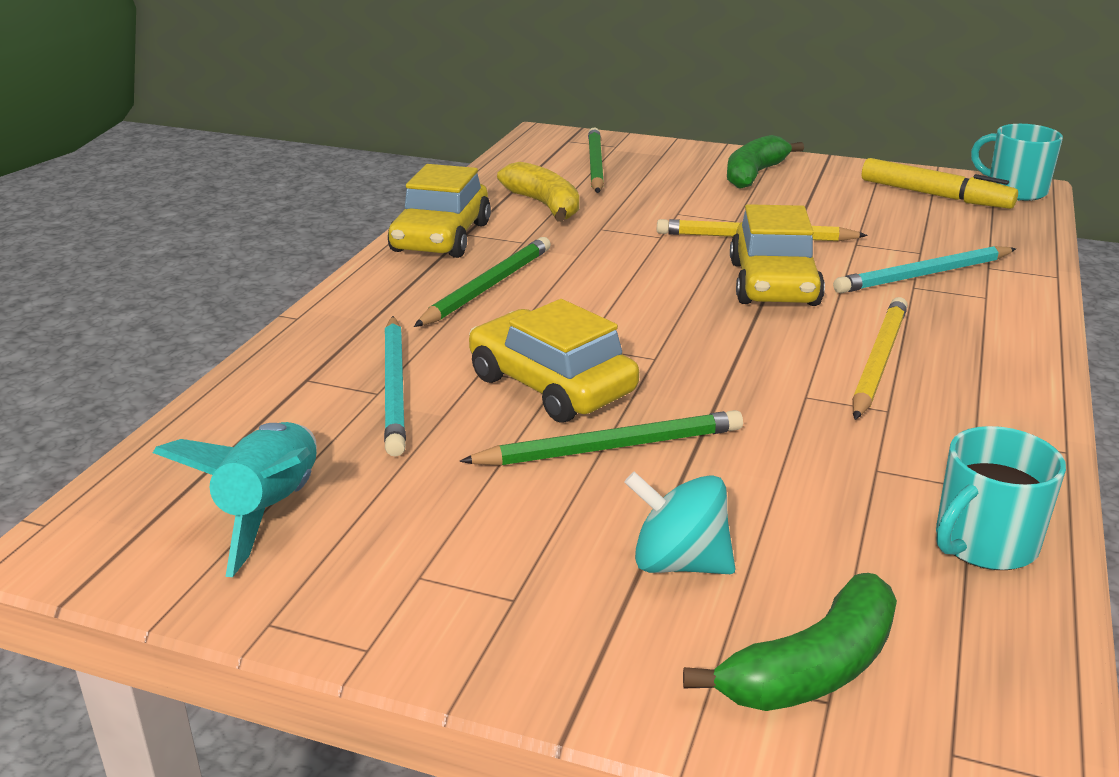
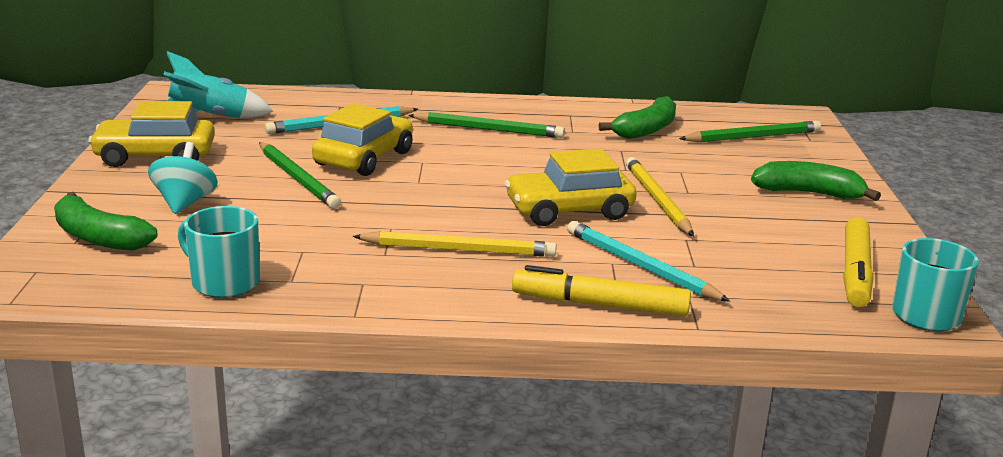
camera: 70 degrees right, 5 degrees down
yellow car [388,164,491,258] -> yellow car moved to [88,101,215,167]
yellow banana [497,162,579,222] -> green banana [599,96,676,139]
none -> yellow marker [512,265,691,317]

